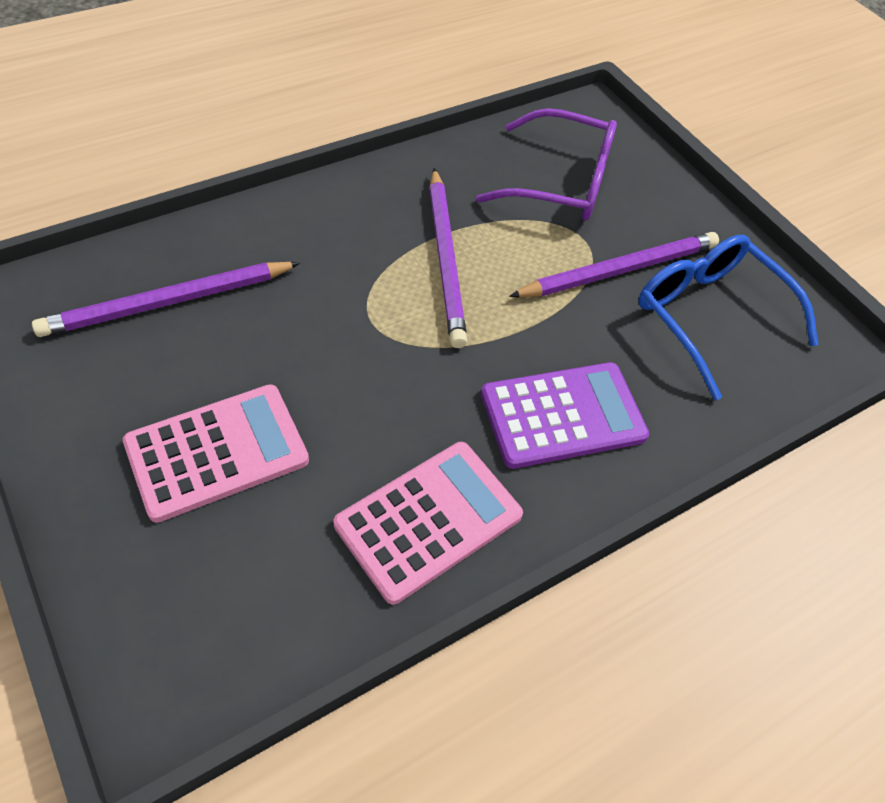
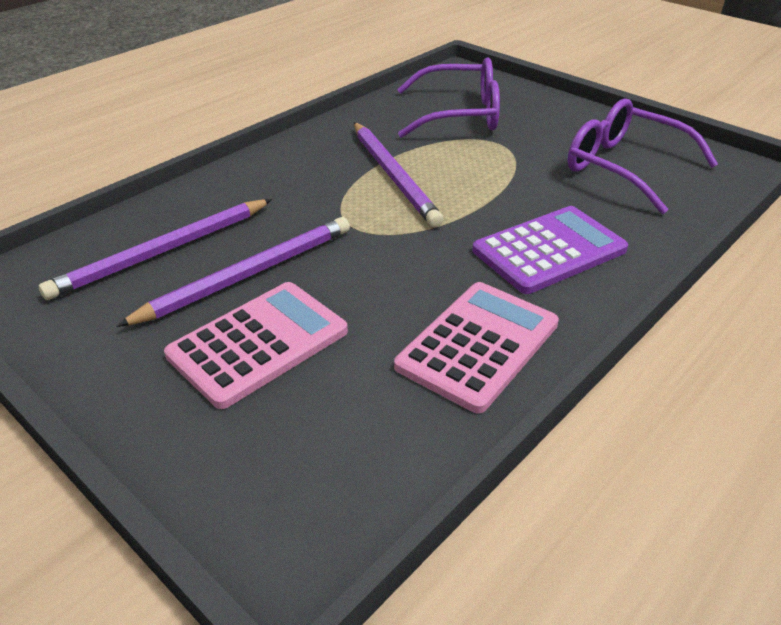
camera: 10 degrees left, 15 degrees down
purple pencil [509,232,719,297] -> purple pencil moved to [116,217,350,327]
blue glasses [638,235,819,400] -> purple glasses [567,98,718,214]

